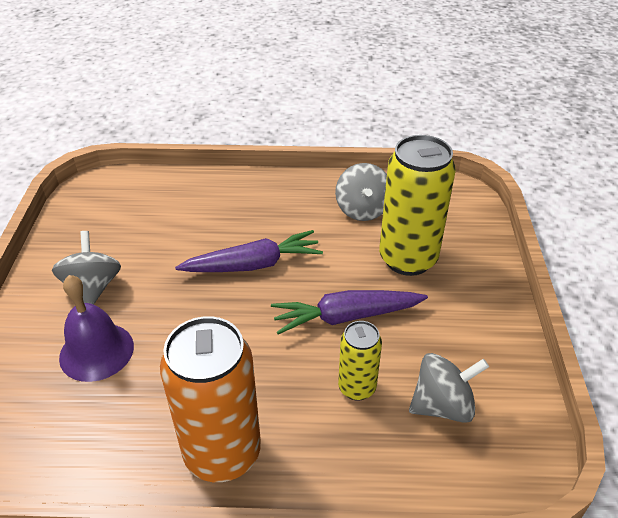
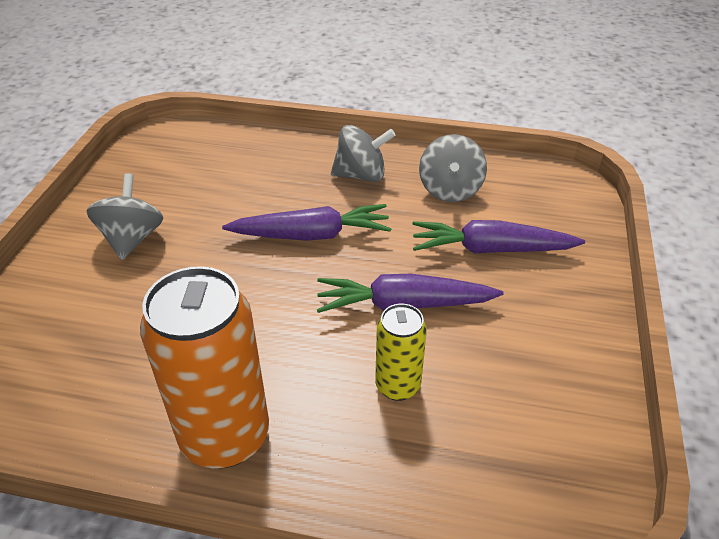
camera: 10 degrees right, 0 degrees up
purple bell [59,275,134,382] -> none
yellow can [379,135,456,276] -> purple carrot [413,220,585,253]
grey spinning top [409,353,489,423] -> grey spinning top moved to [331,125,396,182]

